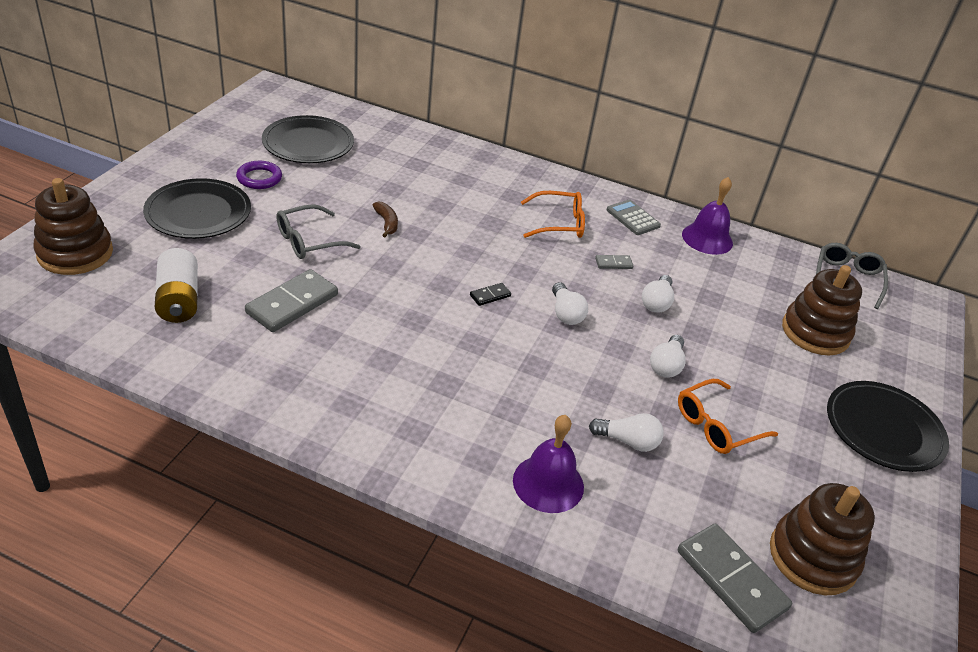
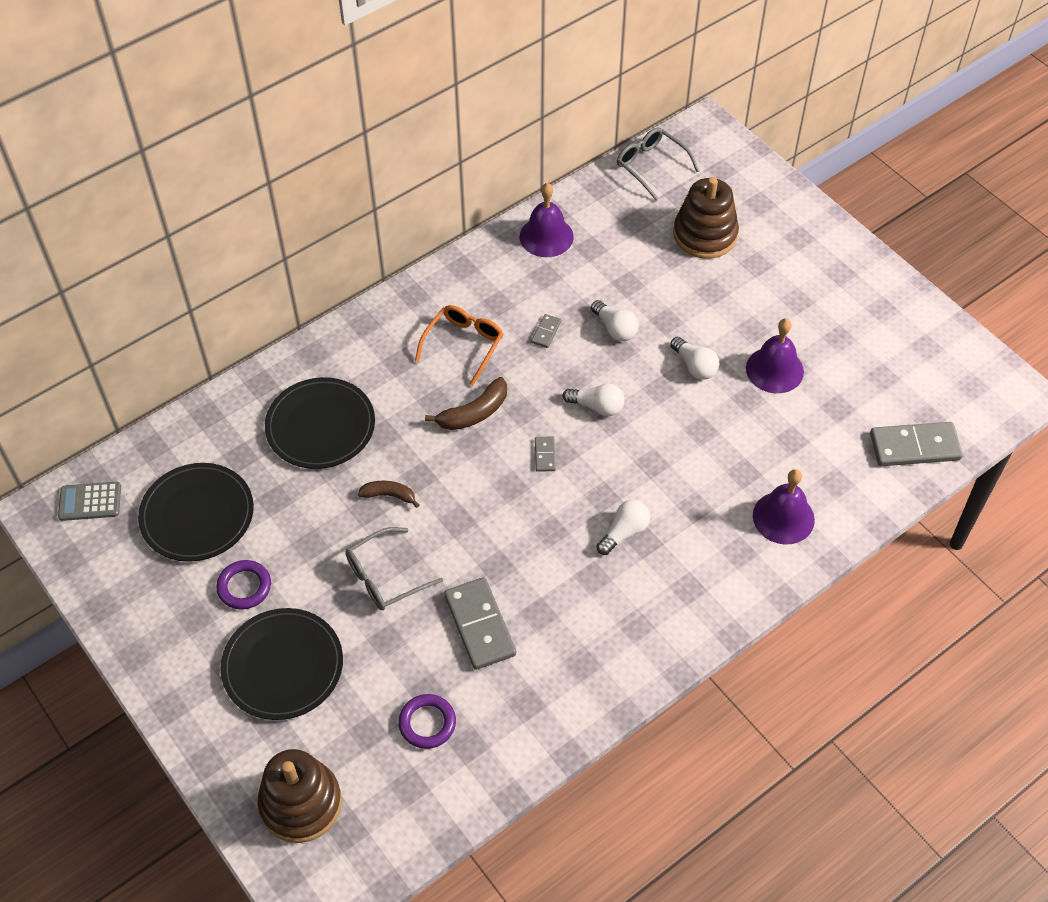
camera: 55 degrees left, 15 degrees up
white battery [155,248,198,323] -> purple ring [398,694,456,749]
grey glasses [276,204,361,259] -> grey glasses turned 60 degrees clockwise [345,527,443,610]
black domino [470,283,511,306] -> grey domino [535,436,556,472]
white light bulb [589,413,664,452] -> white light bulb moved to [596,500,650,555]
grey calculator [607,199,661,235] -> grey calculator moved to [58,482,121,521]
orange glasses [678,379,778,454] -> purple bell [746,318,804,393]
brown stacking toy [770,483,875,595] -> none
black plate [827,381,949,472] -> black plate moved to [265,377,375,469]
none -> brown banana [425,377,507,430]

